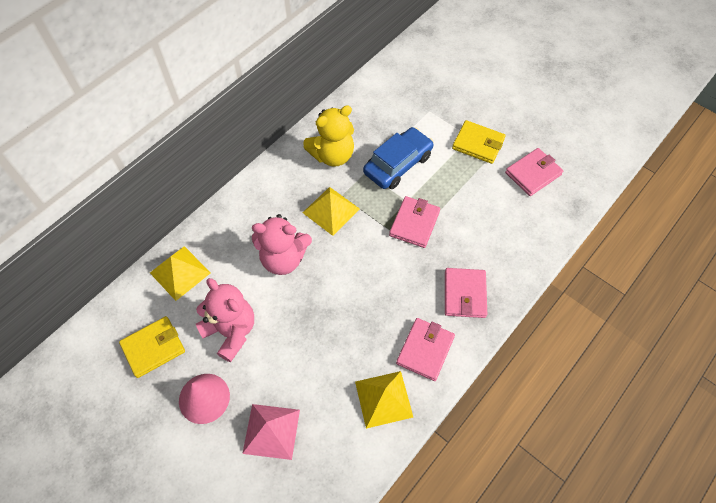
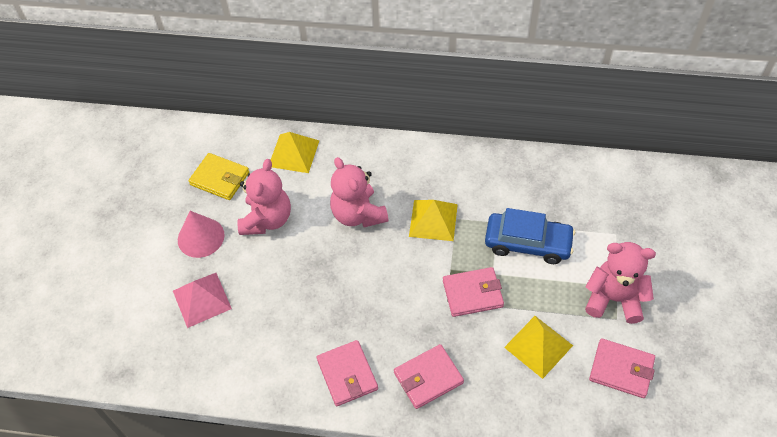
camera: 60 degrees right, 5 degrees down
yellow teddy bear [303,106,354,167] -> none
yellow pyramid [355,371,413,429] -> yellow pyramid moved to [504,316,573,379]
pink wallet [396,318,455,381] -> pink wallet turned 75 degrees clockwise [317,340,378,406]
yellow wallet [452,120,505,164] -> pink teddy bear [585,242,656,324]

